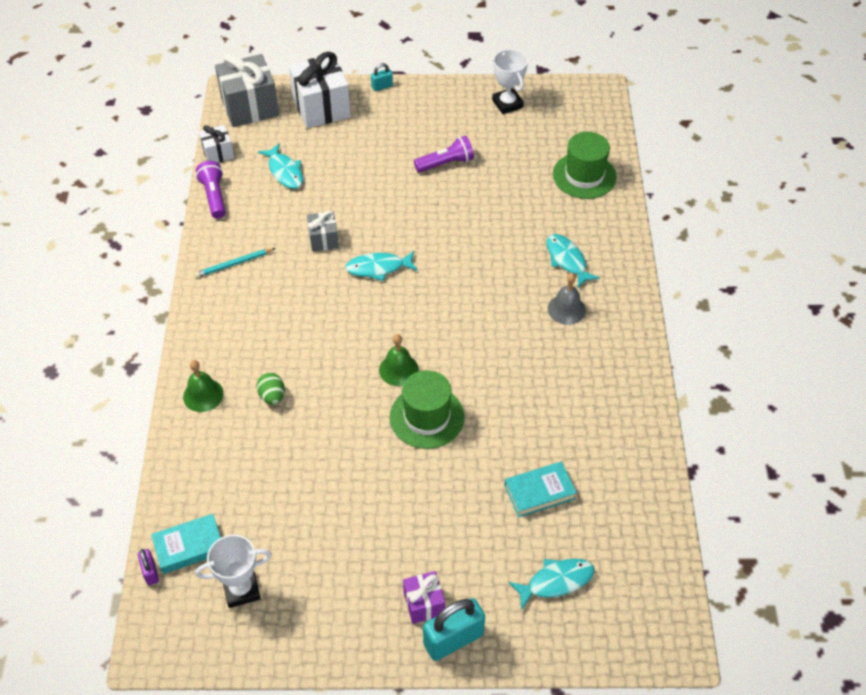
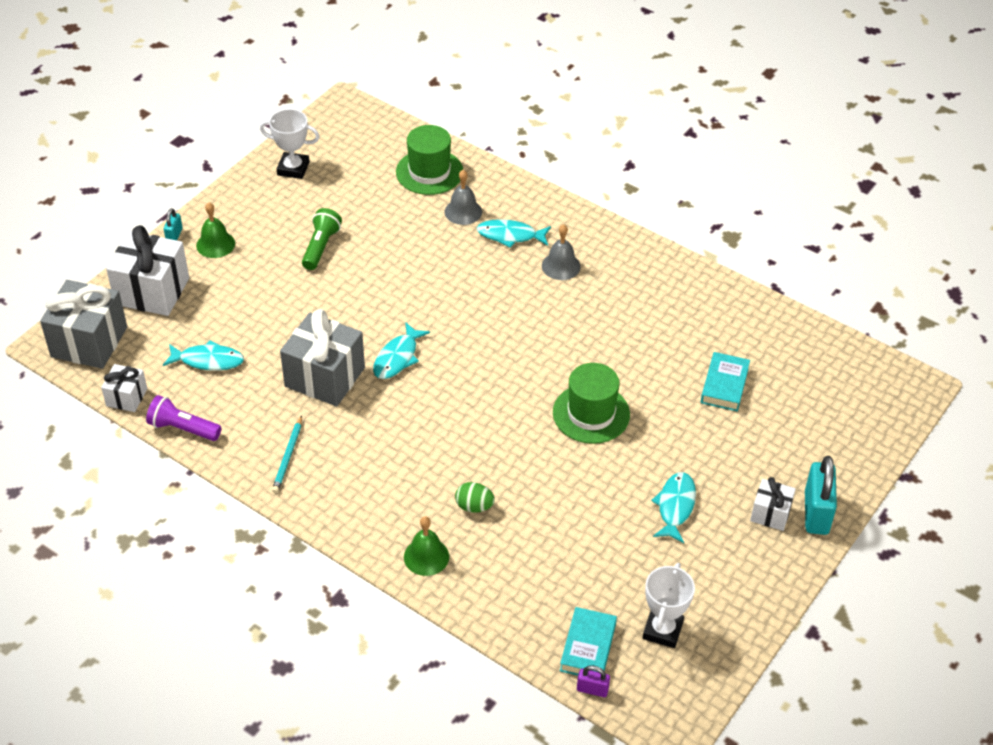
camera: 55 degrees left, 5 degrees down
grey gift [307,211,339,252] -> grey gift [280,309,365,406], size x1.88
green bell [379,334,419,386] -> green bell moved to [196,202,235,258]
purple gift [403,571,445,624] -> white gift [750,477,796,531]
purple flashlight [414,136,474,172] -> green flashlight [302,208,342,270]
turquoise fish [508,559,595,610] -> turquoise fish moved to [651,472,696,543]
none -> grey bell [444,170,482,225]

